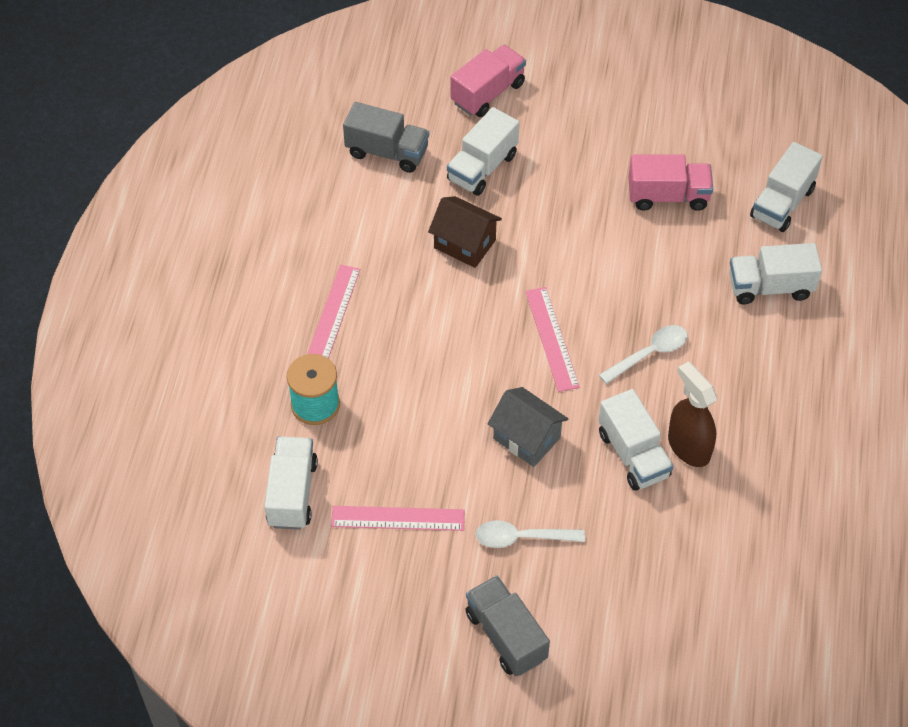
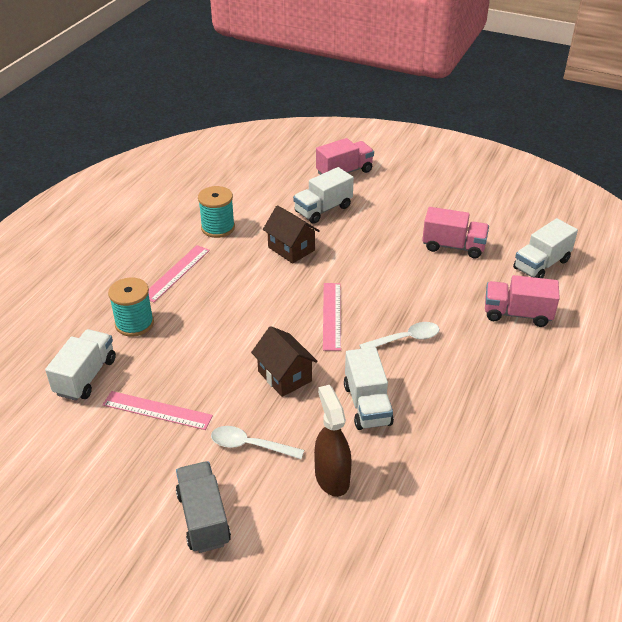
camera: 15 degrees right, 15 degrees down
grey truck [343,102,429,173] -> none
grey house [488,387,568,467] -> brown house [251,326,318,397]
brown spray bottle [668,362,717,467] -> brown spray bottle moved to [314,385,352,497]
white truck [729,243,822,304] -> pink truck [485,275,560,327]
none -> turquoise spool [198,186,235,238]

